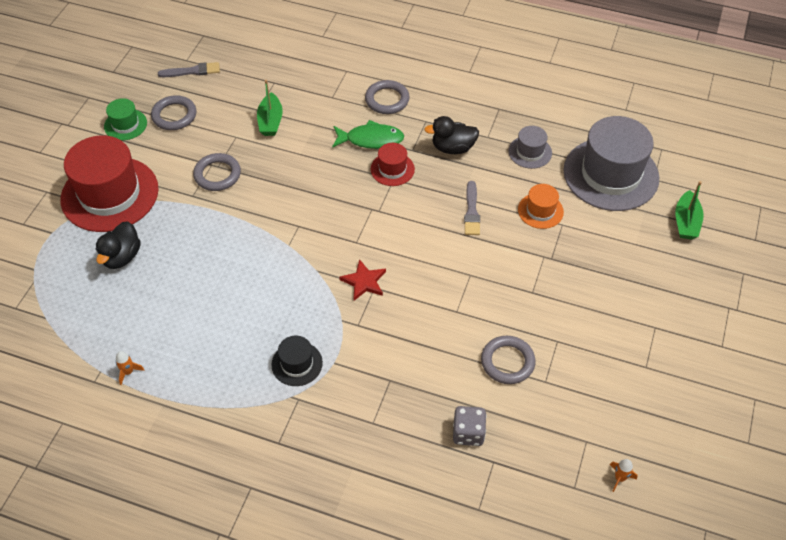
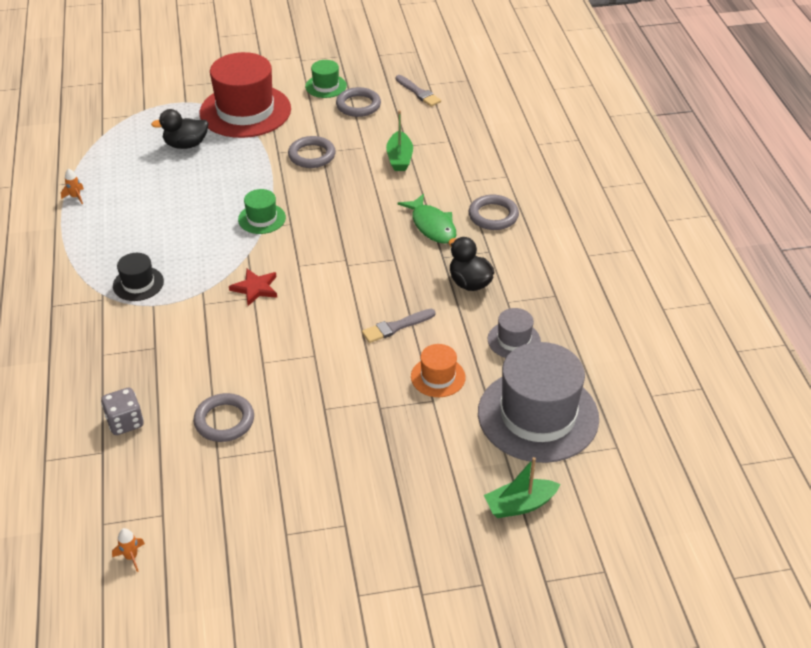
camera: 60 degrees right, 10 degrees down
green boat [257,80,283,136] -> green boat turned 60 degrees counterclockwise [386,110,413,171]
red hat [371,143,415,186] -> none
none -> green hat [238,189,286,234]

